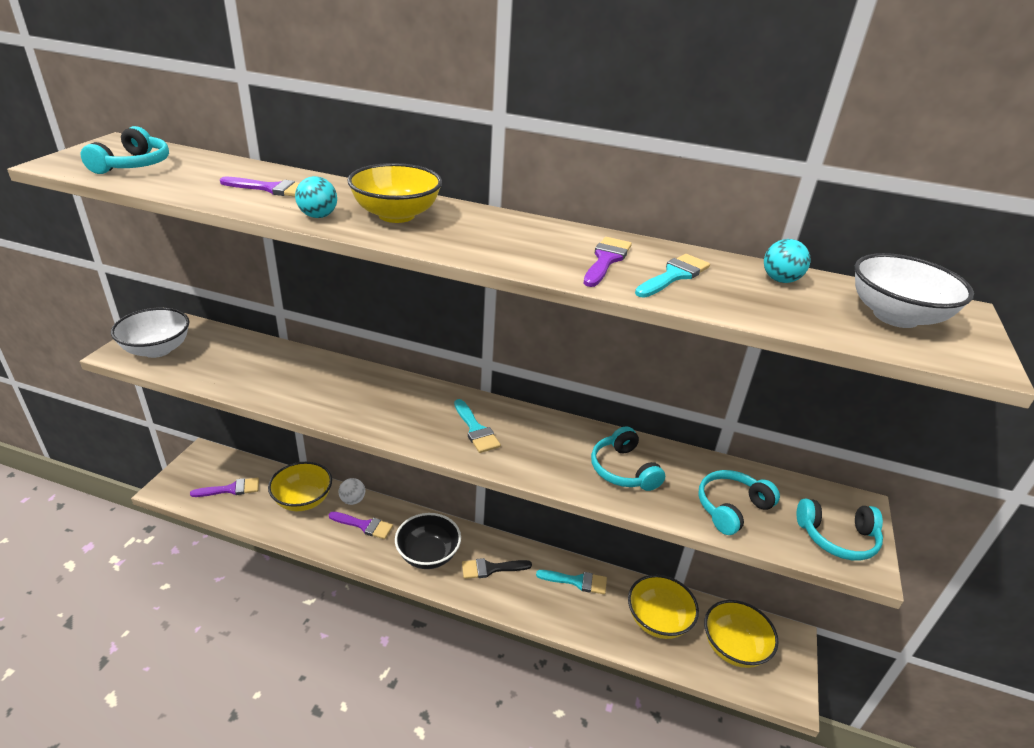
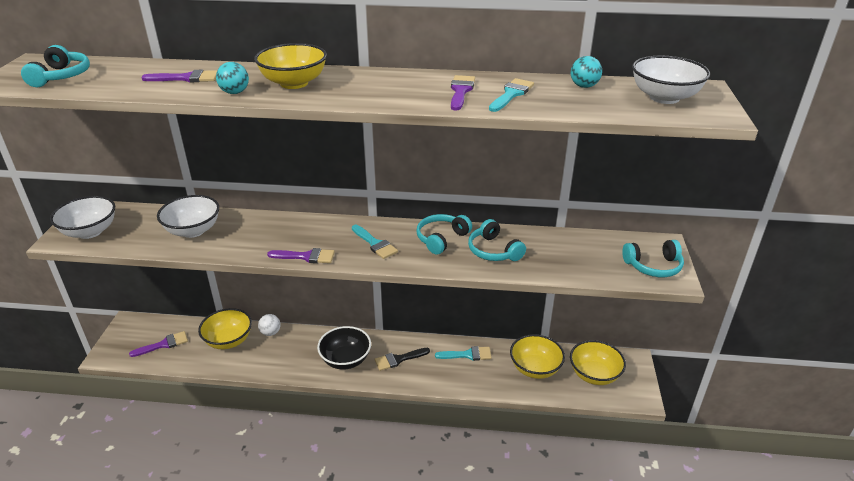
camera: 10 degrees left, 0 degrees up
purple brush [329,511,393,539] -> purple brush moved to [267,248,335,263]
turquoise headphones [698,470,780,535] -> turquoise headphones moved to [416,214,472,255]
none -> white bowl [157,195,219,238]

